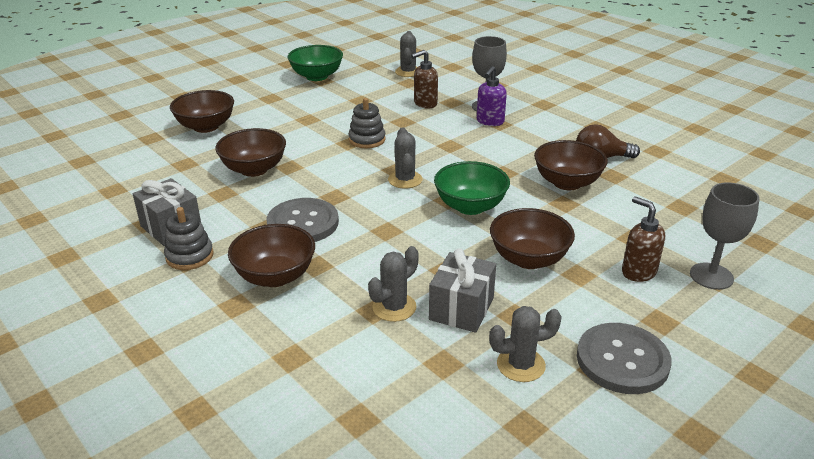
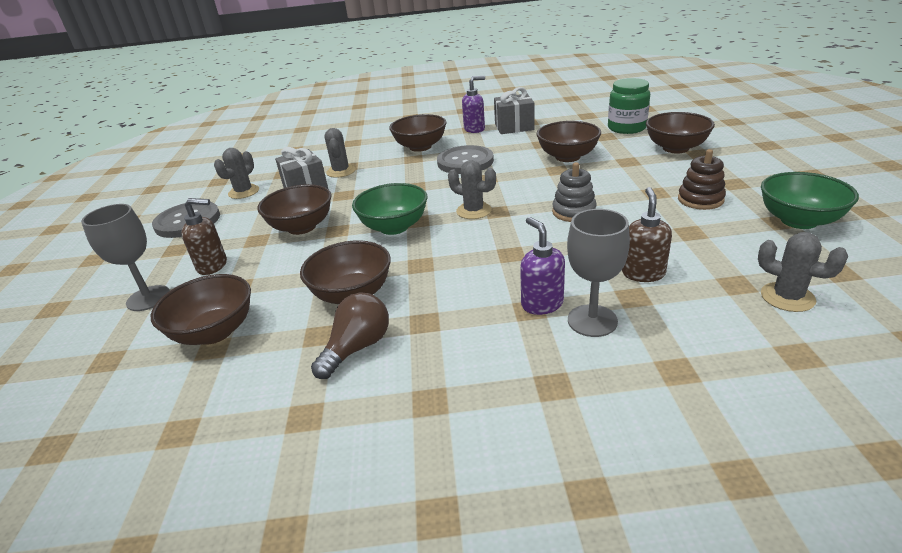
camera: 130 degrees right, 0 degrees up
grey stacking toy [164,207,214,270] -> purple soap dispenser [462,76,485,133]
none -> brown bowl [151,274,251,345]
none -> green jar [608,78,650,134]
none -> brown stacking toy [678,149,726,210]

